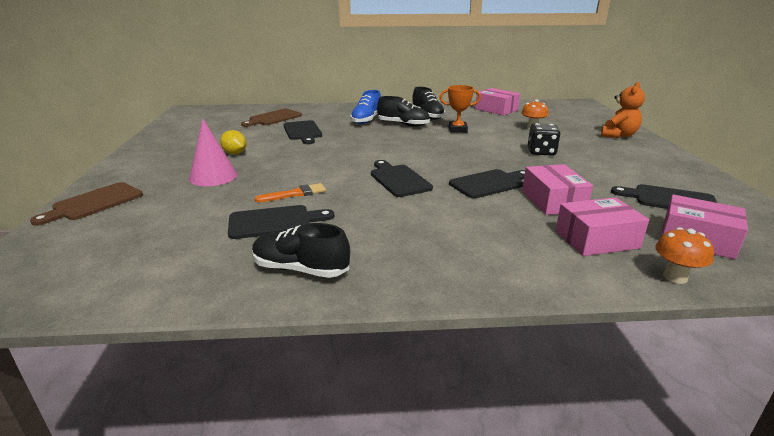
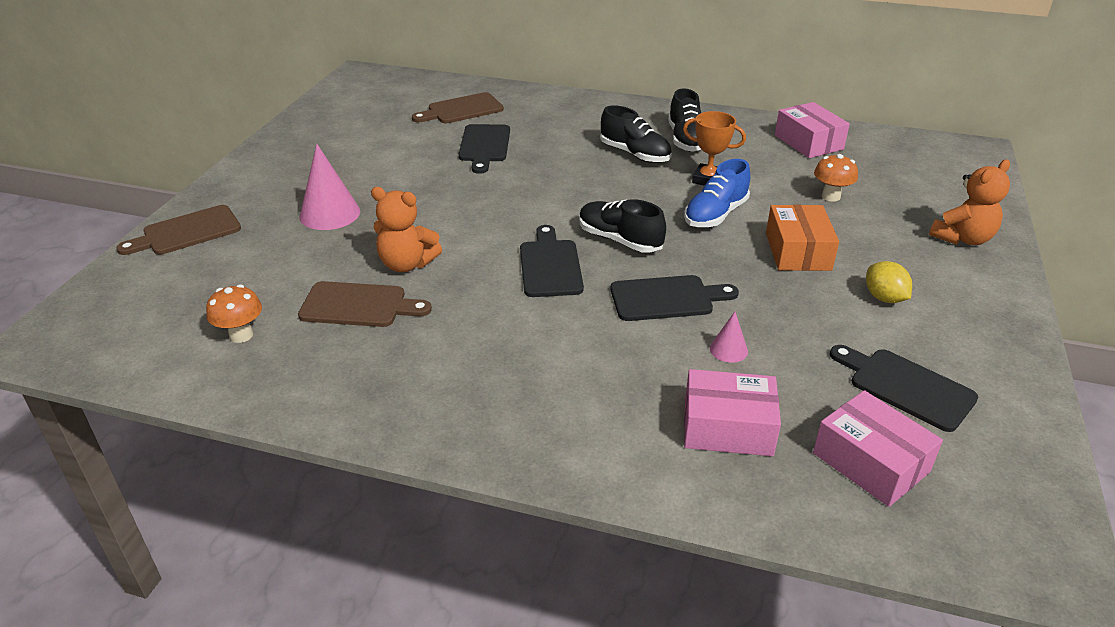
camera: 20 degrees right, 10 degrees up
yellow lemon [220,130,247,155] -> yellow lemon moved to [866,261,912,303]
black cutting board [228,205,334,239] -> brown cutting board [298,281,432,327]
black shoe [252,223,350,278] -> black shoe moved to [579,199,666,253]
orange brush [254,183,326,203] -> orange teddy bear [371,187,442,272]
blue shoe [350,90,381,124] -> blue shoe moved to [684,159,750,227]
pink box [522,164,593,215] -> pink cone [710,312,748,363]
black dice [528,123,560,156] -> orange box [766,205,839,271]
orange mushroom [655,227,714,284] -> orange mushroom moved to [206,284,262,343]

